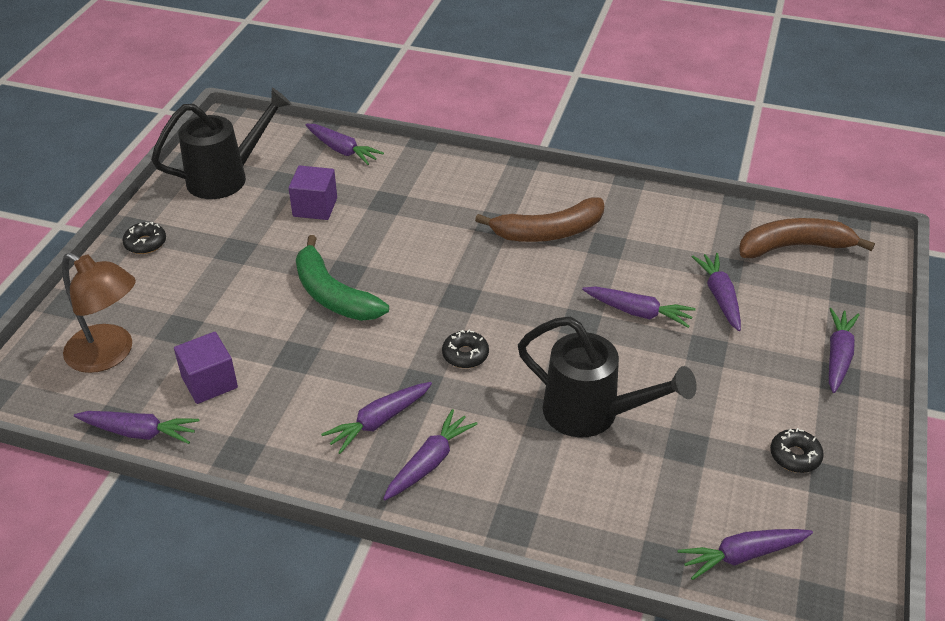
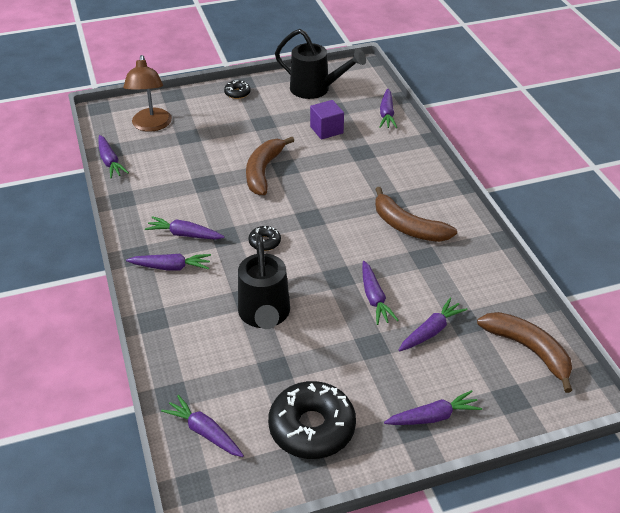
camera: 55 degrees right, 0 degrees up
purple cube [174,332,238,404] -> none
green banana [296,235,389,321] -> brown banana [246,137,294,195]
black donut [770,428,824,473] -> black donut [268,381,356,459], size x2.18

